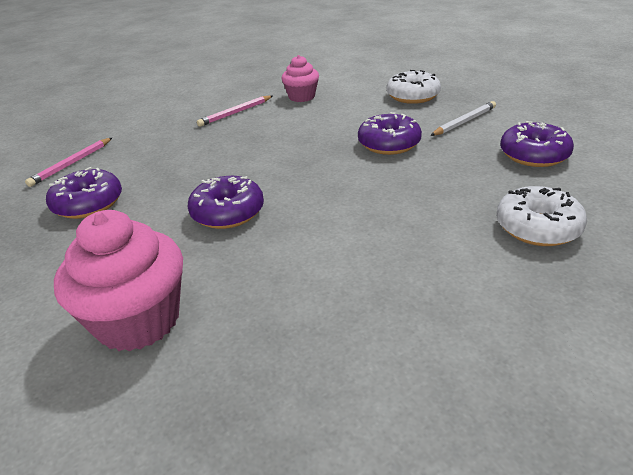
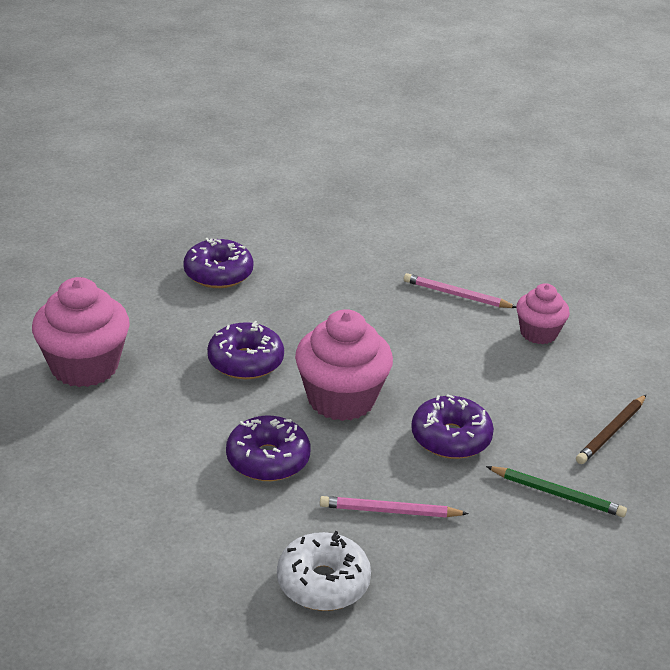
camera: 60 degrees right, 0 degrees up
pink pencil [25,138,112,187] -> pink pencil moved to [320,496,469,518]
white donut [387,70,441,104] -> brown pencil [576,395,646,464]
white pencil [430,101,496,136] -> green pencil [486,466,627,517]
purple donut [500,121,574,167] -> purple donut moved to [226,416,310,481]
none -> pink cupcake [295,309,393,421]

